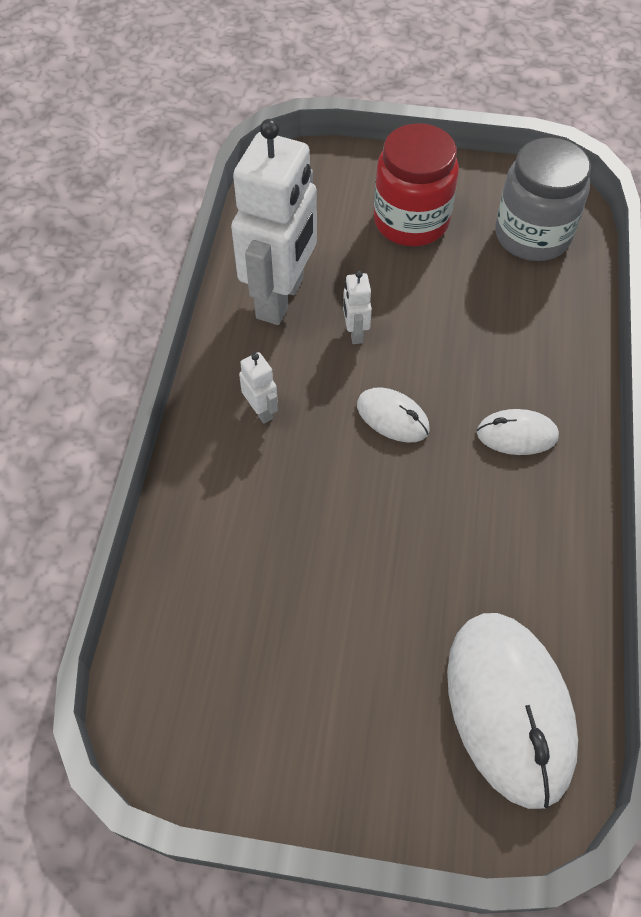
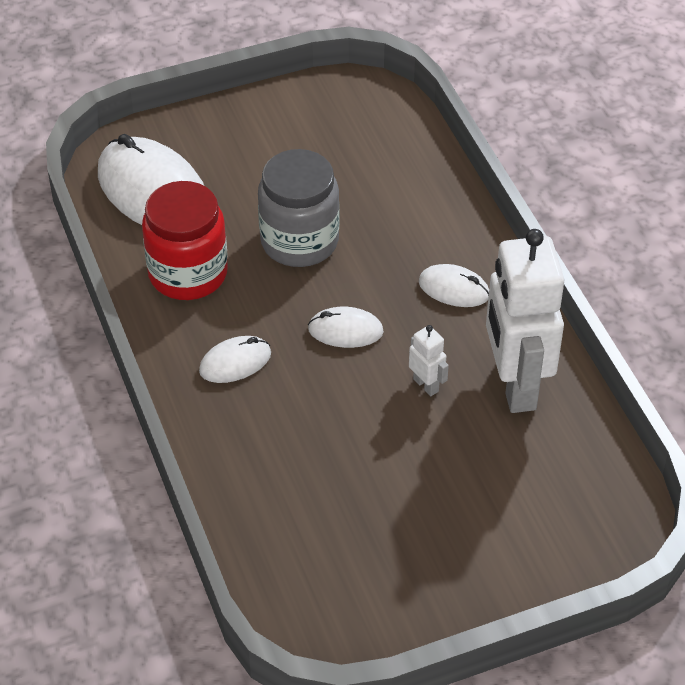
camera: 150 degrees right, 10 degrees down
white robot [239,352,278,424] -> white mouse [419,264,489,307]
red jar [374,123,459,246] -> red jar moved to [142,181,228,300]
grey jar [496,137,591,261] -> grey jar moved to [258,149,339,267]

